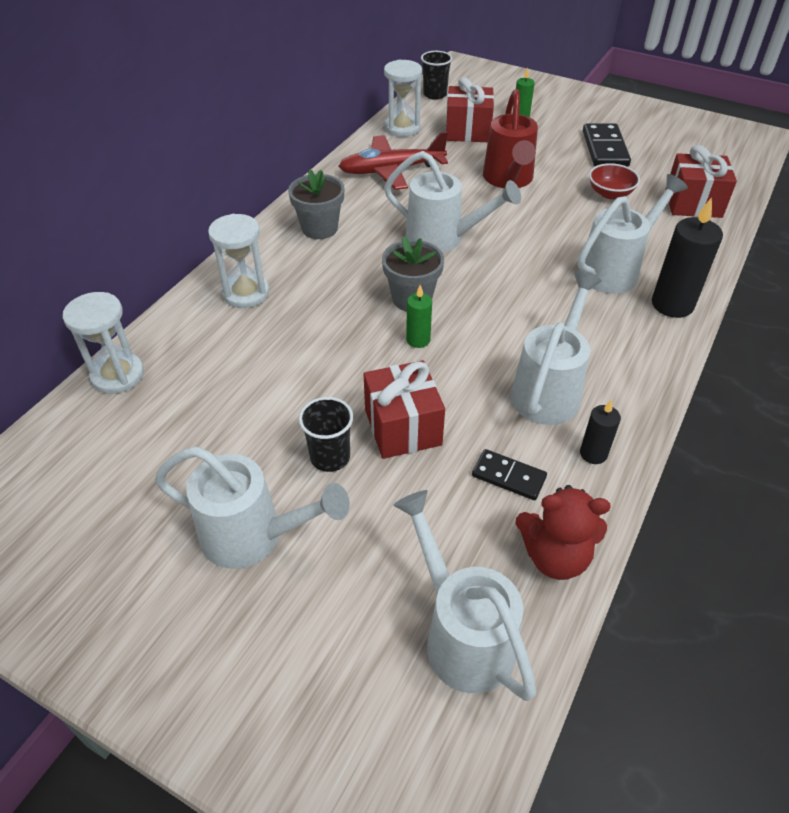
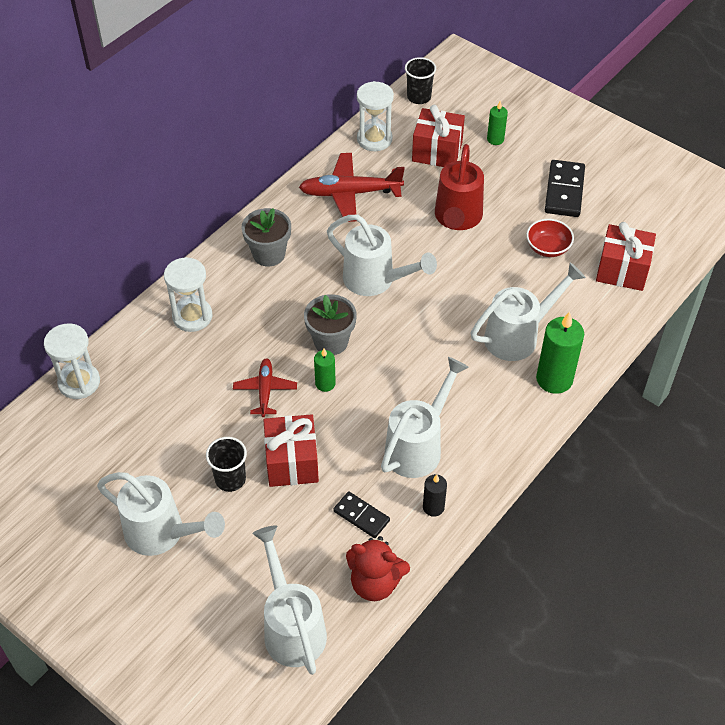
camera: 10 degrees right, 5 degrees up
black candle [652,197,723,318] -> green candle [536,311,584,394]
none -> red plane [233,358,297,417]

